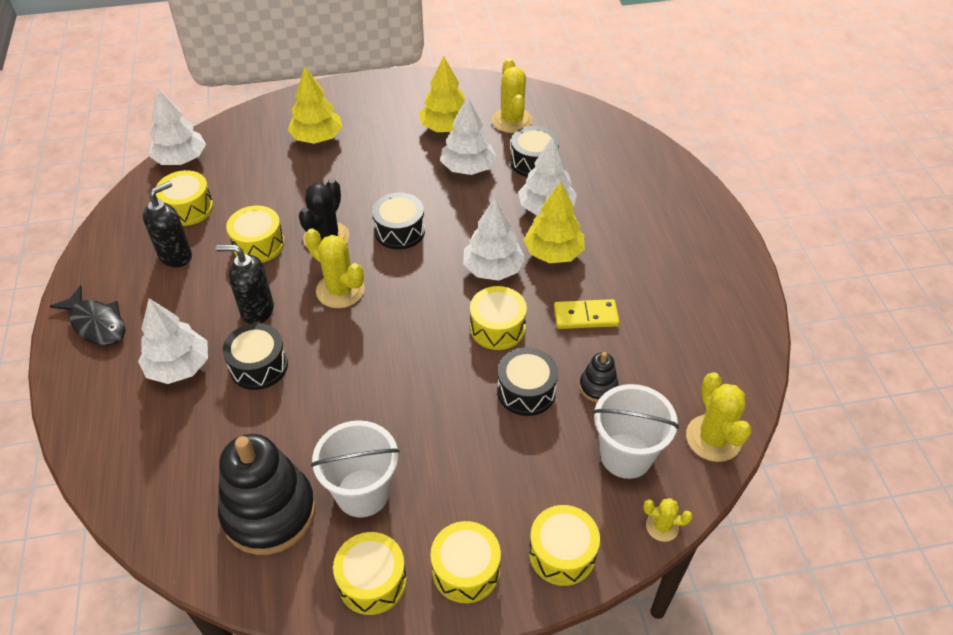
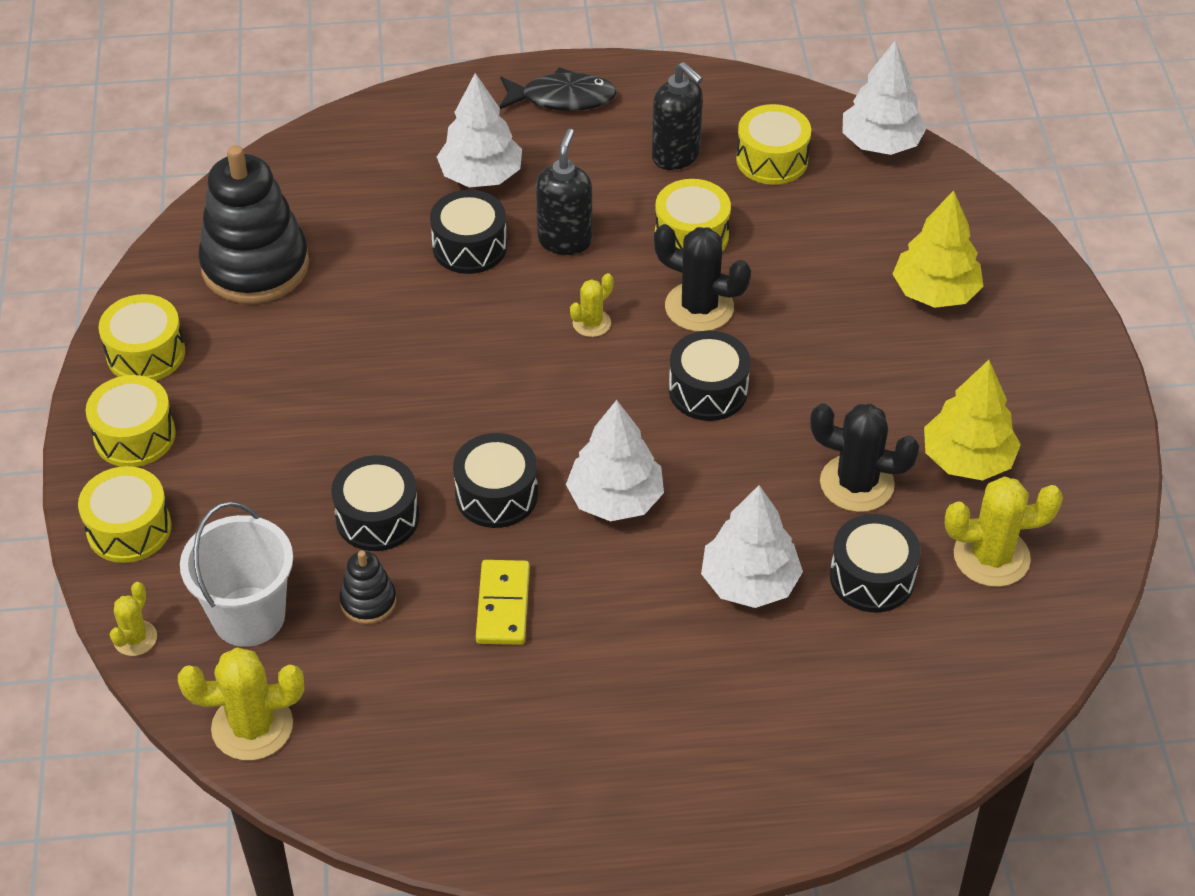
camera: 95 degrees right, 0 degrees up
black fish [50,285,126,346] -> black fish turned 135 degrees counterclockwise [499,67,617,111]
yellow cactus [305,228,365,308] -> yellow cactus [570,273,614,337], size x0.55
white bucket [311,420,400,518] -> none
white tree [441,96,497,175] -> black cactus [810,403,919,512]
yellow drum [470,286,527,350] -> black drum [453,433,538,528]
yellow tree [524,182,585,263] -> none

